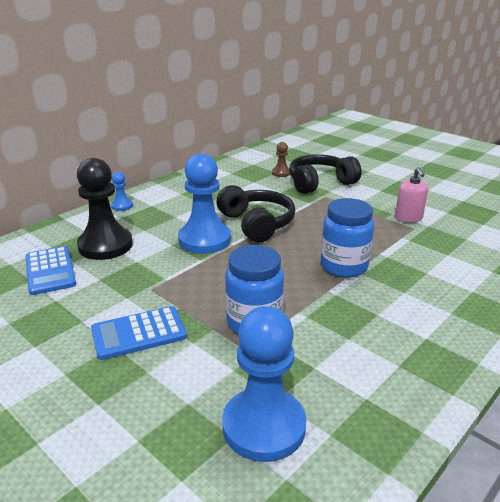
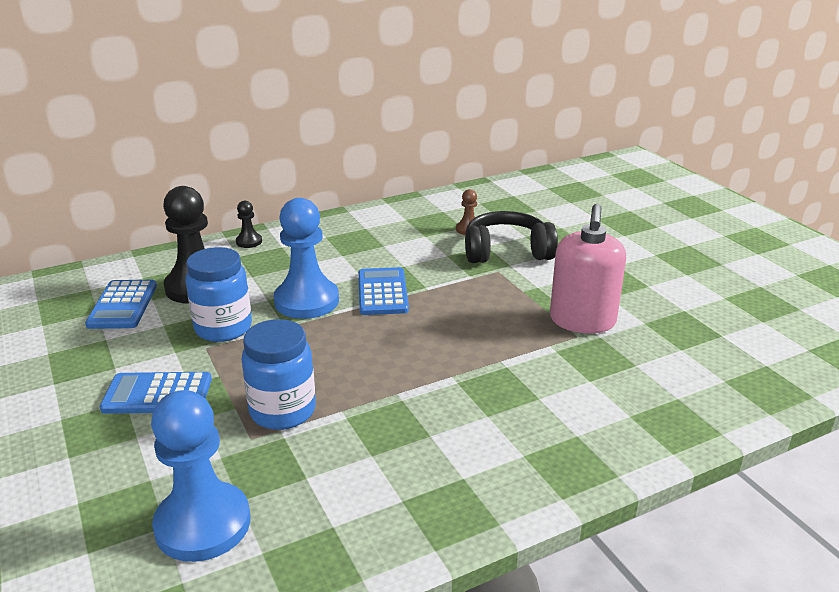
camera: 20 degrees right, 0 degrees up
blue pawn [111,172,133,211] -> black pawn [236,201,262,248]
black headphones [217,185,295,243] -> blue calculator [358,267,409,315]
blue jar [321,198,374,278] -> blue jar moved to [185,247,252,342]
pink soap dispenser [395,167,428,223] -> pink soap dispenser [550,204,626,333], size x1.71

